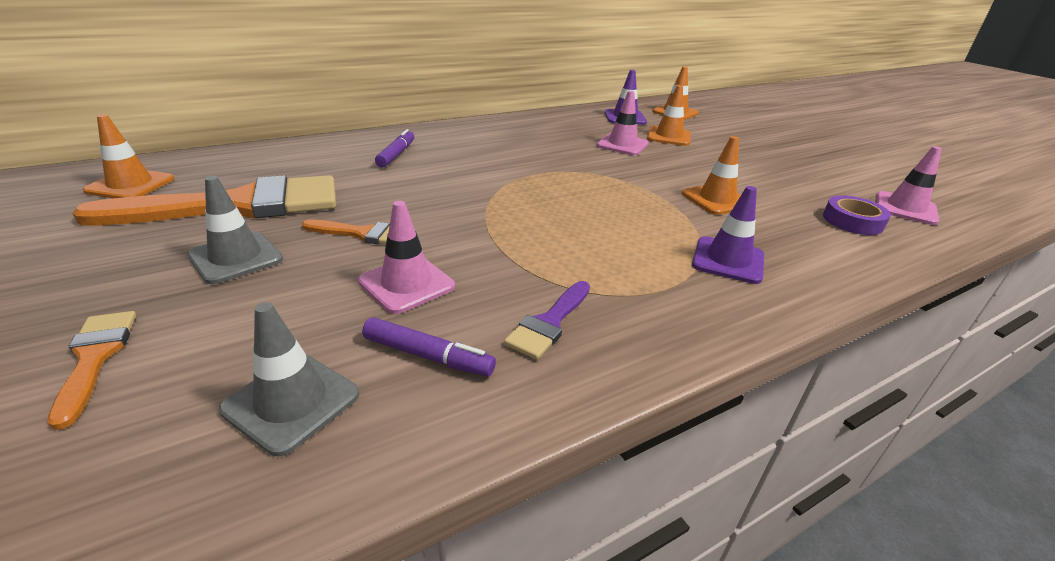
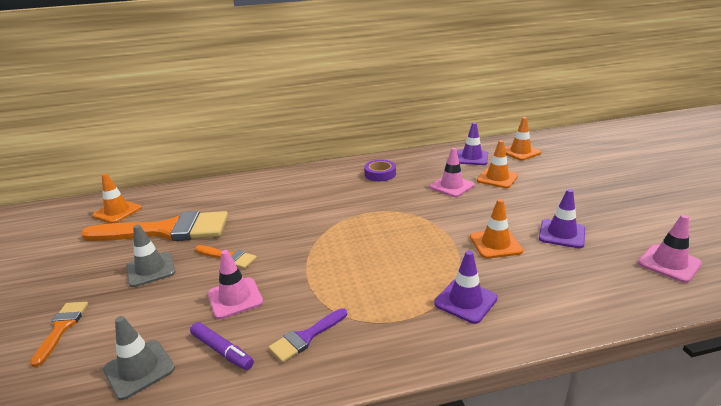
camera: 20 degrees right, 5 degrees down
purple marker [375,129,414,167] -> none
purple tape [823,195,891,235] -> purple tape moved to [364,160,396,181]
none -> purple traffic cone [539,189,585,248]

